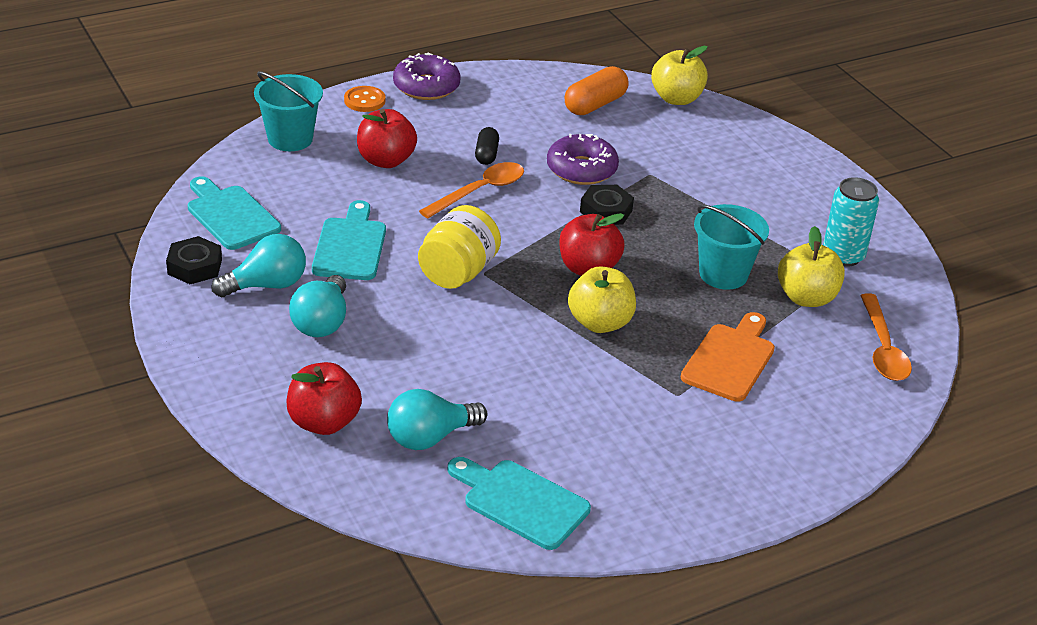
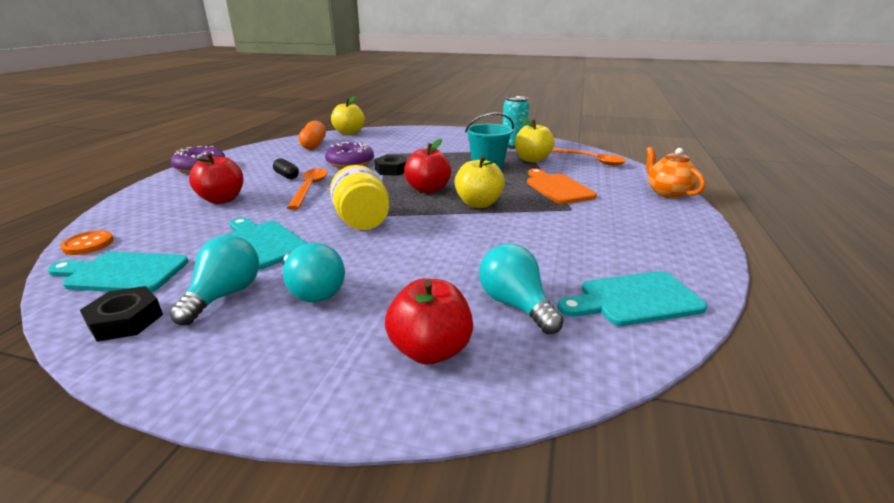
camera: 45 degrees left, 10 degrees down
turquoise bucket [254,71,323,151] -> none
orange button [344,86,386,112] -> orange button moved to [60,230,114,255]
turquoise light bulb [387,389,487,450] -> turquoise light bulb turned 135 degrees clockwise [479,244,564,334]
none -> orange teapot [646,147,705,199]

